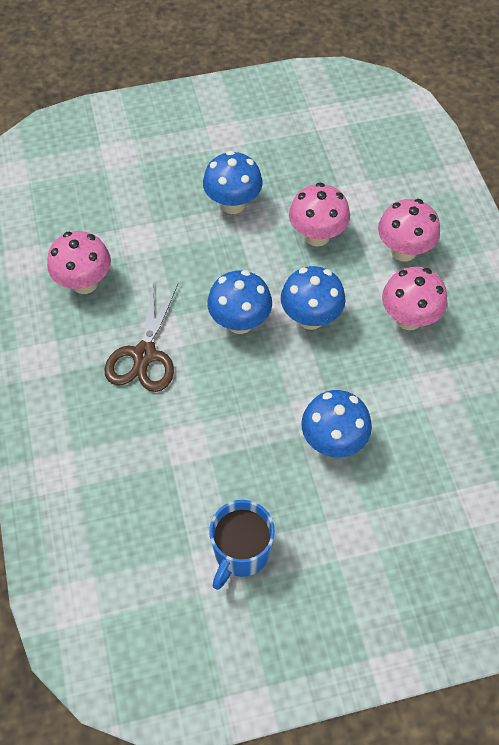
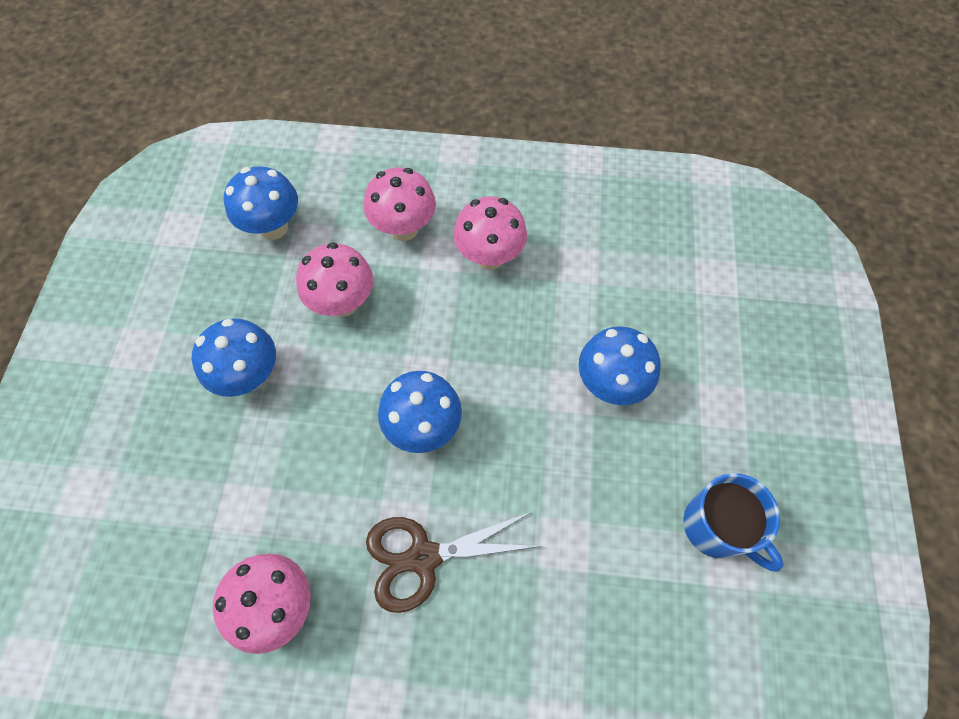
camera: 70 degrees left, 5 degrees up
brown scissors [104,280,178,392] -> brown scissors turned 135 degrees clockwise [366,511,540,613]
blue mushroom [281,266,346,330] -> blue mushroom moved to [224,166,298,240]

